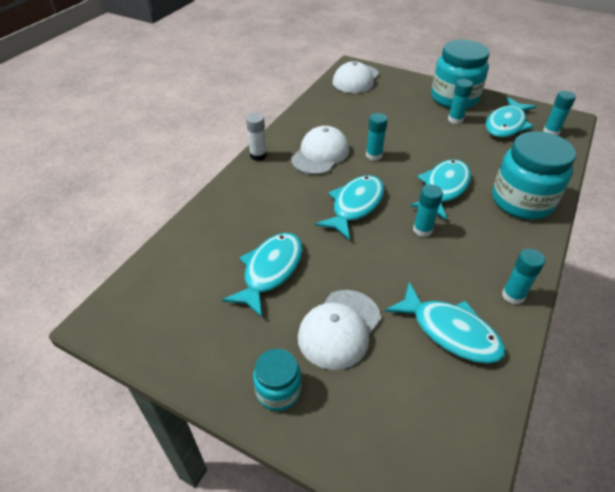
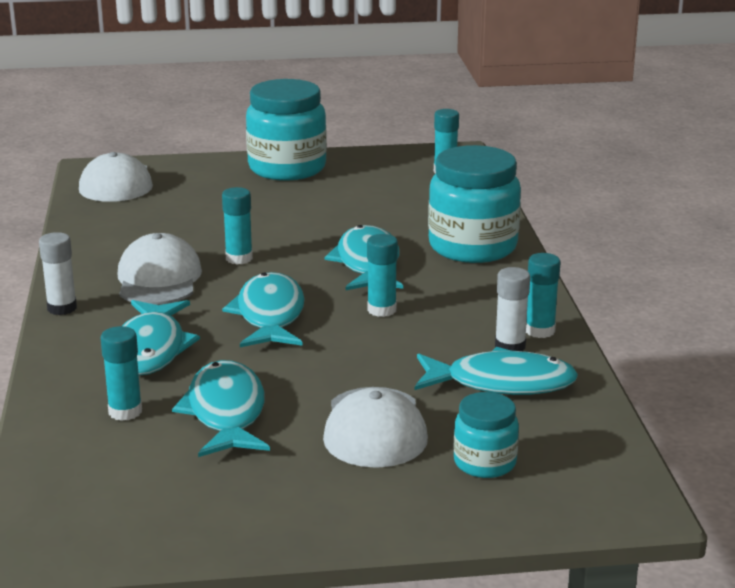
camera: 35 degrees left, 20 degrees down
turquoise jar [253,349,301,411] -> turquoise jar moved to [453,392,519,478]
turquoise glue stick [448,79,473,124] -> turquoise glue stick moved to [100,326,142,421]
turquoise fish [486,97,536,138] -> turquoise fish moved to [122,300,200,376]
none -> white glue stick [495,267,530,351]

